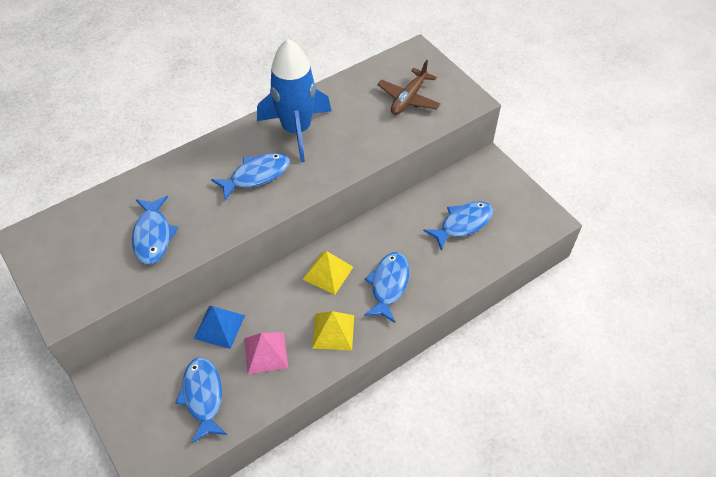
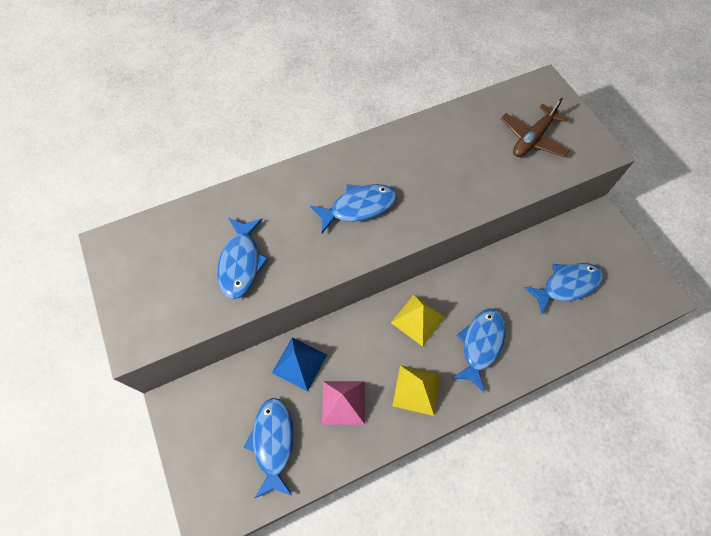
camera: 10 degrees right, 10 degrees up
blue rocket [257,39,331,162] -> none

